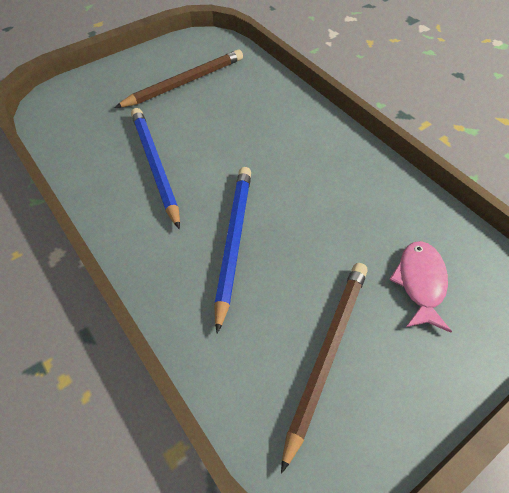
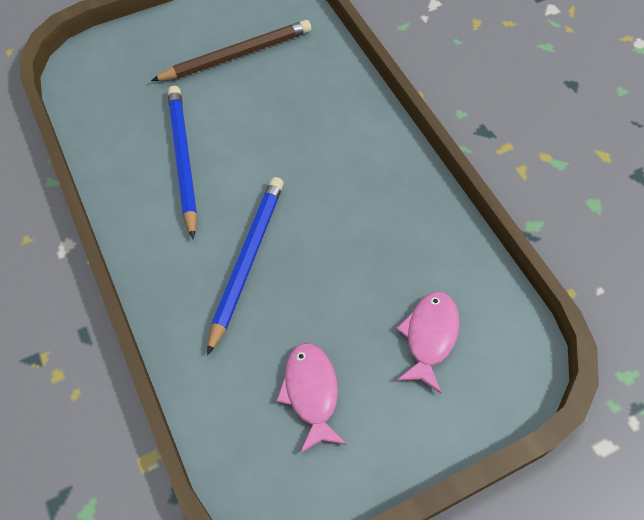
camera: 10 degrees right, 5 degrees up
brown pencil [281,263,368,474] -> pink fish [276,343,347,453]

